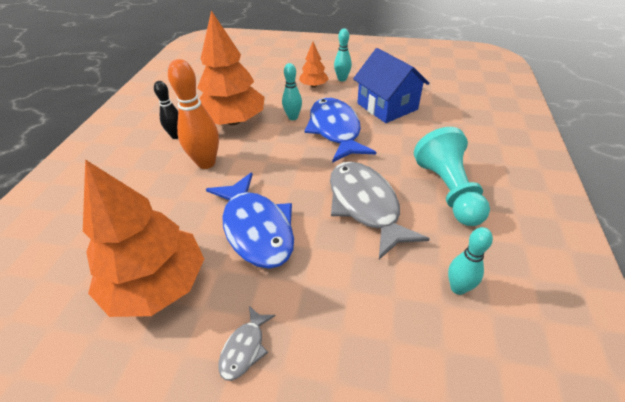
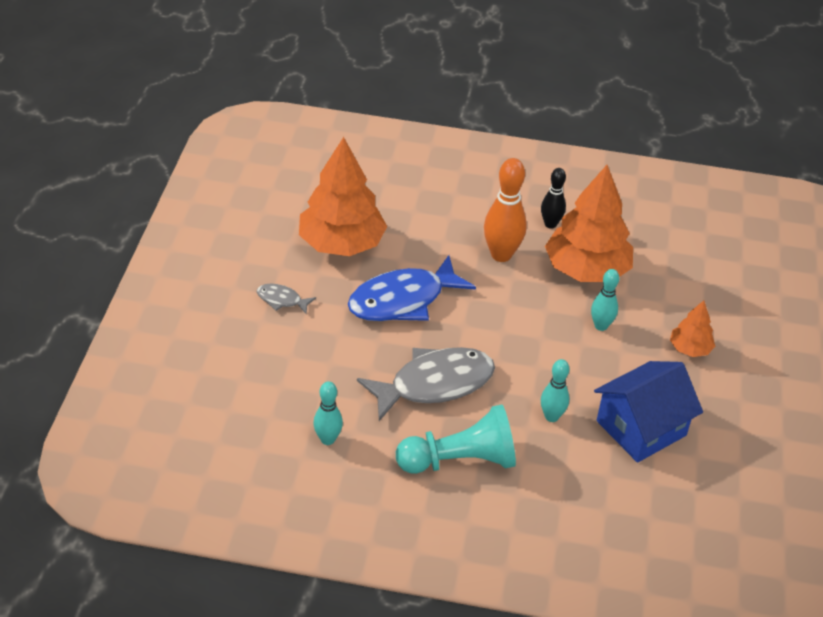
camera: 85 degrees right, 0 degrees up
blue fish [304,98,376,163] -> none
turquoise bowling pin [334,28,352,81] -> turquoise bowling pin moved to [541,359,569,422]

